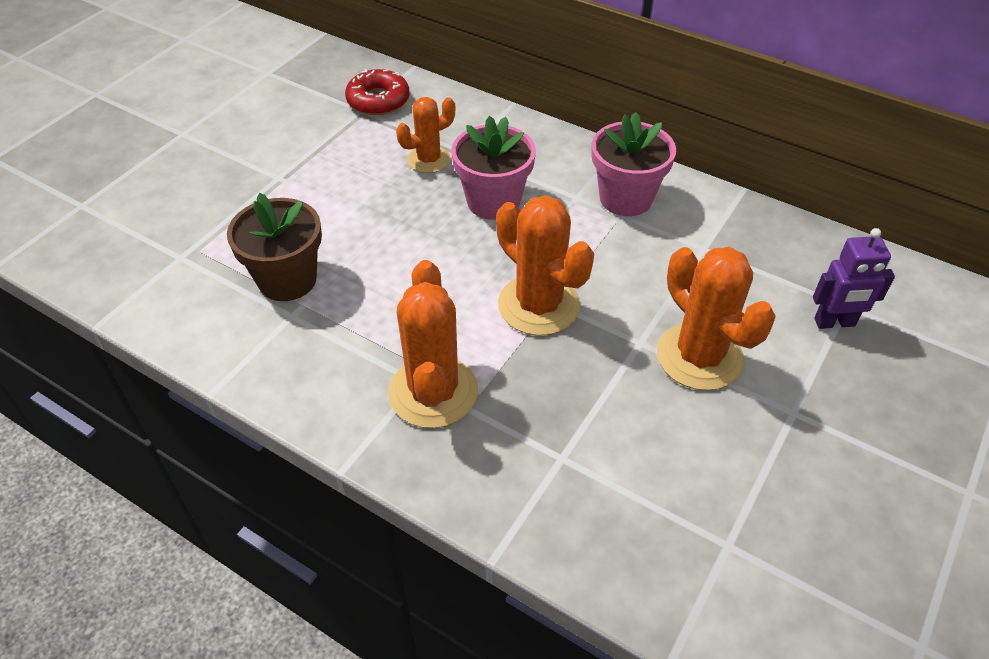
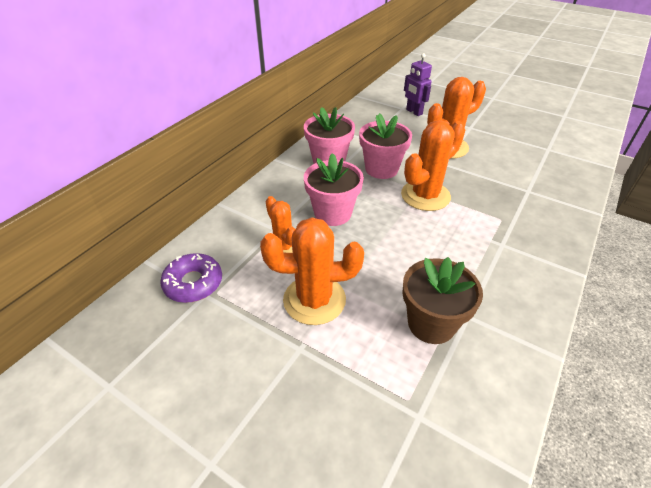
camera: 90 degrees left, 5 degrees down
red donut [345,69,410,115] -> purple donut [160,253,222,303]
orange cactus [388,260,478,428] -> orange cactus moved to [260,217,364,325]
purple robot [813,228,895,329] -> purple robot turned 150 degrees clockwise [404,53,432,116]
none -> pink flower pot [359,113,412,179]

